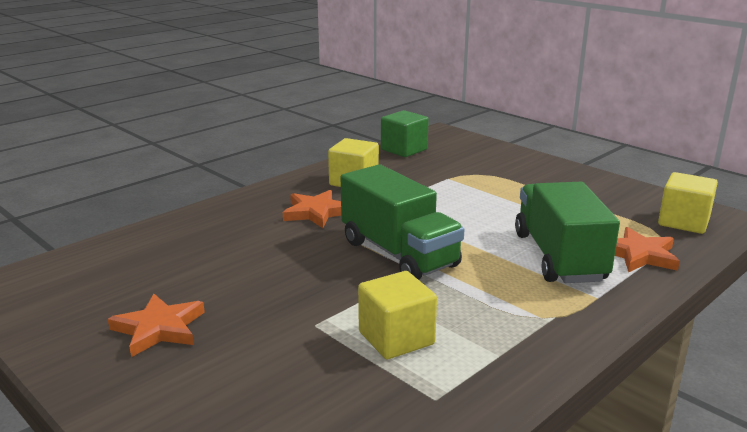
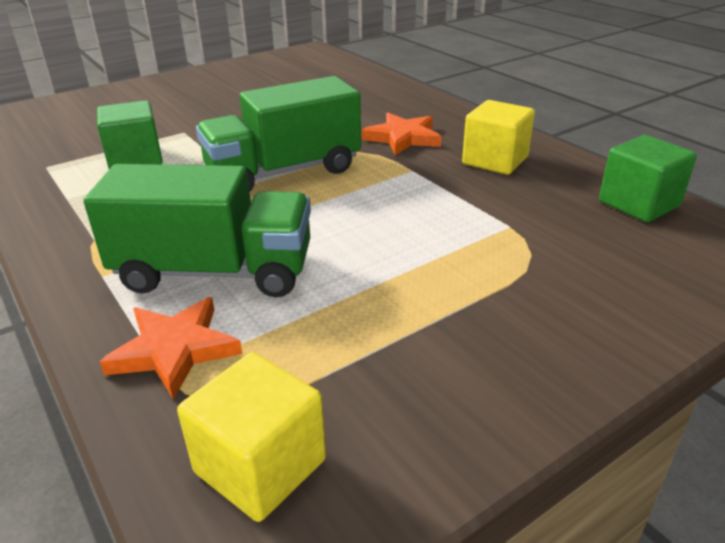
camera: 100 degrees right, 10 degrees up
orange star [108,294,205,357] -> none
yellow cube [358,271,437,359] -> green cube [97,100,163,169]

